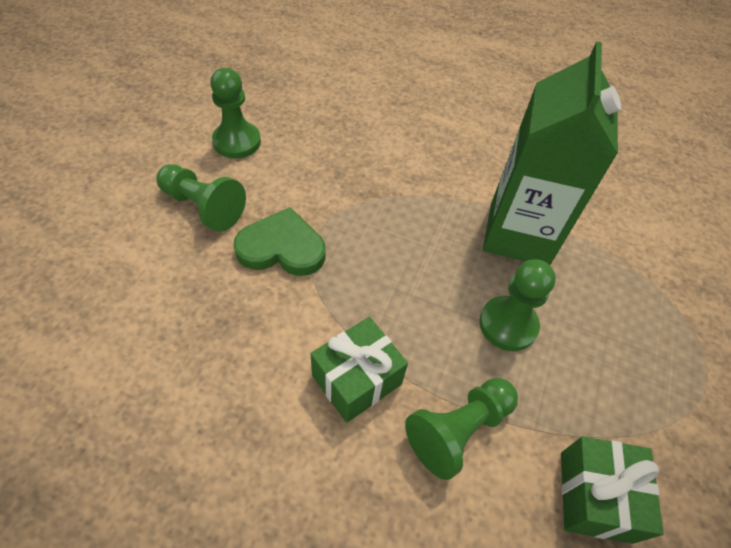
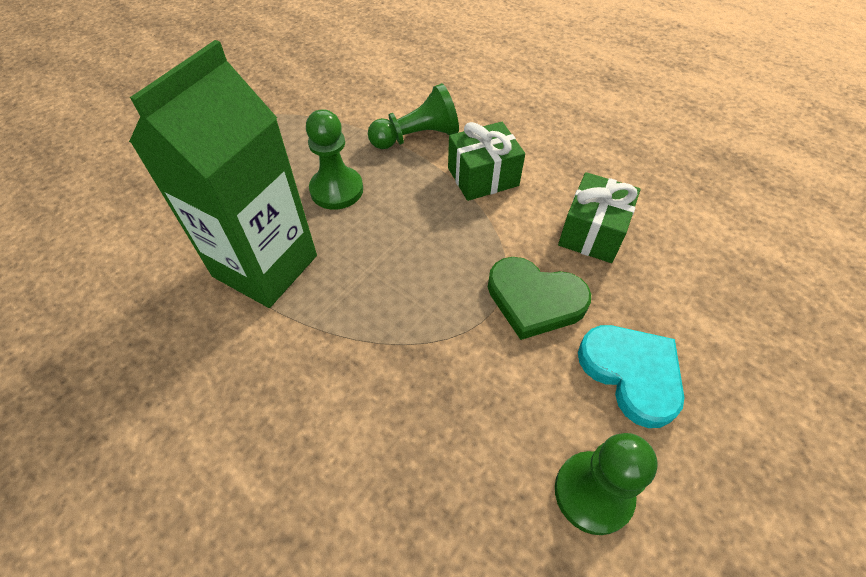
camera: 160 degrees left, 0 degrees up
green pawn [156,164,246,232] -> turquoise heart [578,325,684,428]
green gift [561,436,664,544] -> green gift moved to [558,172,641,263]

